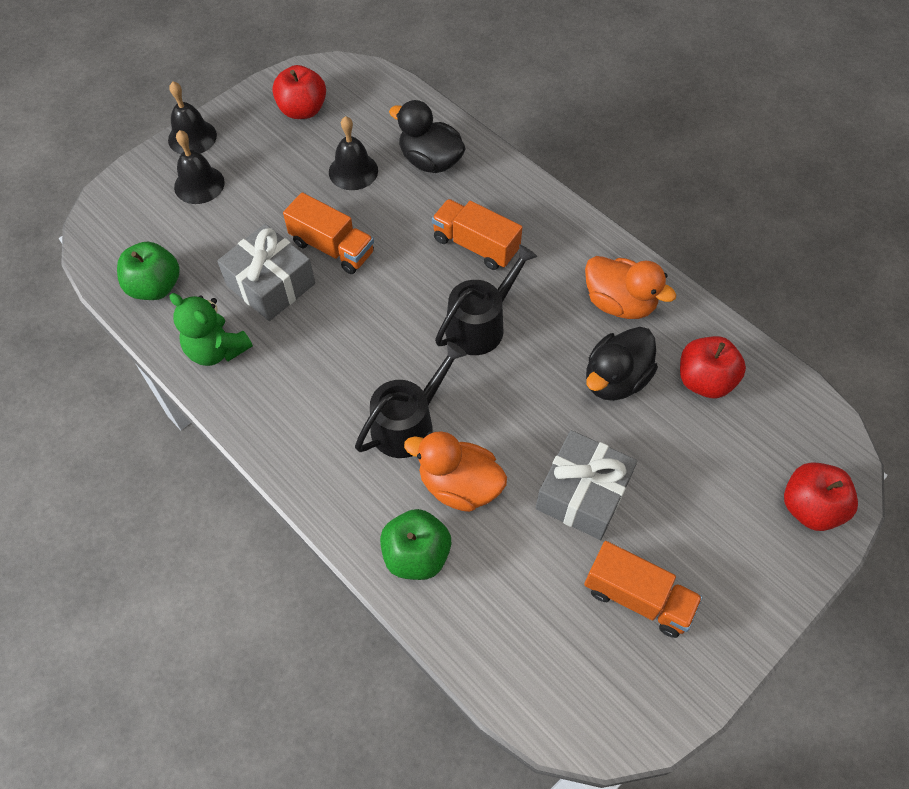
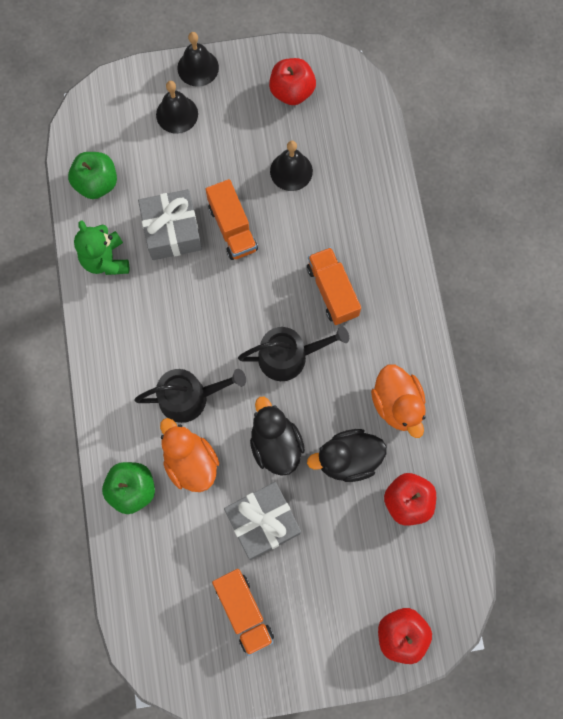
camera: 35 degrees right, 15 degrees up
black duck [389,100,466,173] -> black duck moved to [250,397,305,476]

